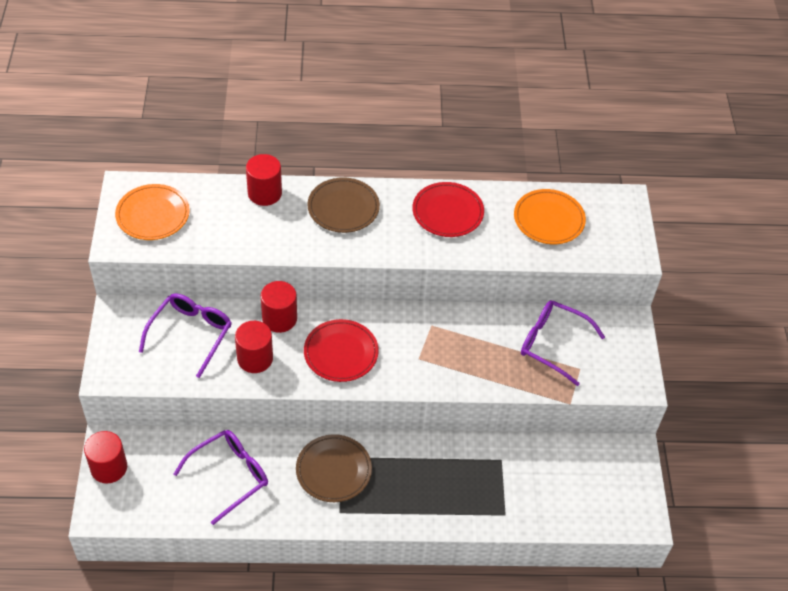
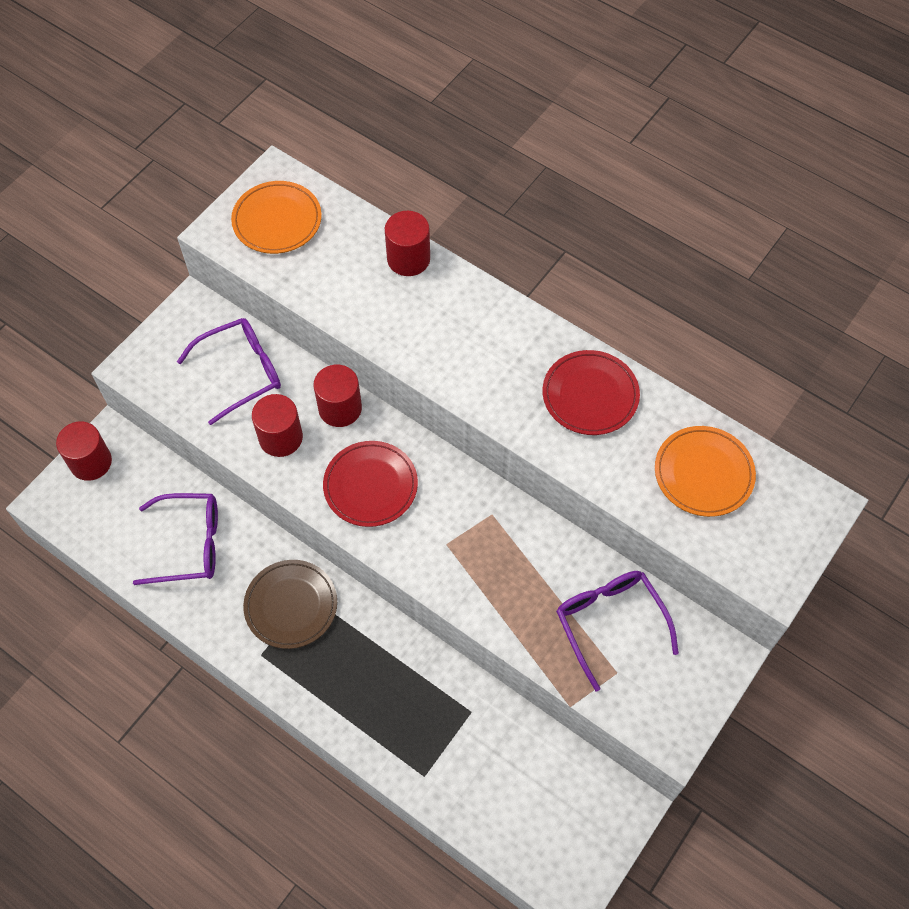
camera: 40 degrees right, 10 degrees up
brown plate [307,177,380,233] -> none

